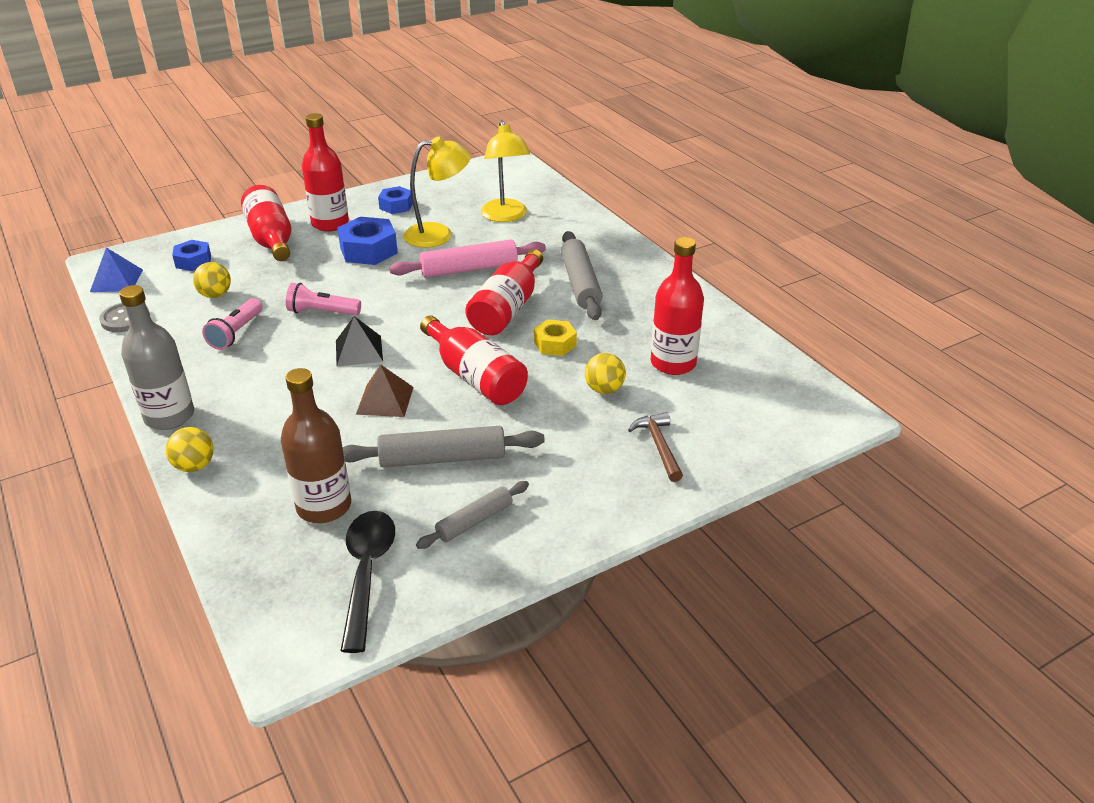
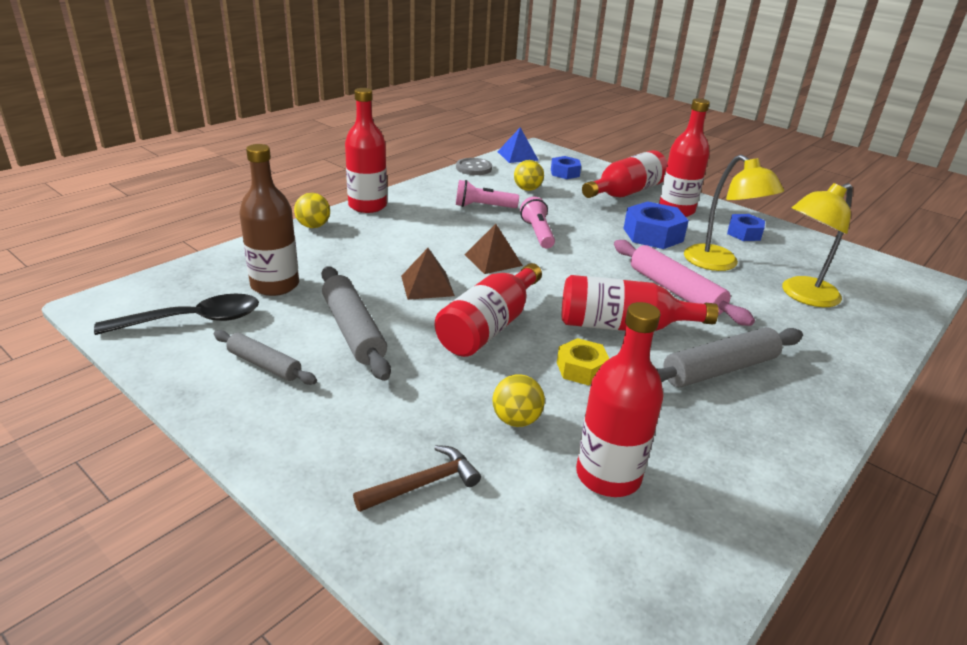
camera: 70 degrees right, 5 degrees down
grey bottle [119,285,194,430] -> red bottle [345,88,387,213]
black pyramid [336,316,383,367] -> brown pyramid [464,224,523,274]

